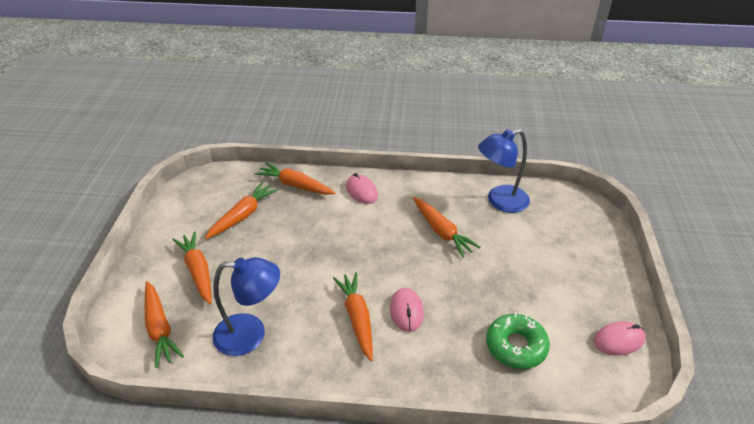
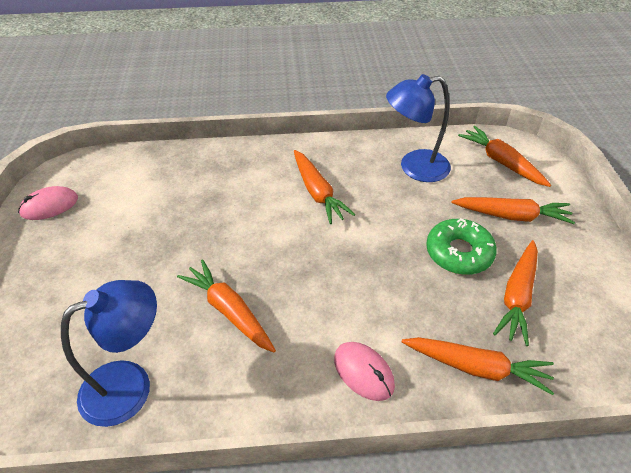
camera: 170 degrees right, 5 degrees up
orange carrot [172,232,211,304] -> orange carrot turned 45 degrees counterclockwise [451,197,575,224]
pink mouse [390,288,424,332] -> none
green donut [486,312,550,369] -> green donut moved to [426,218,497,275]

